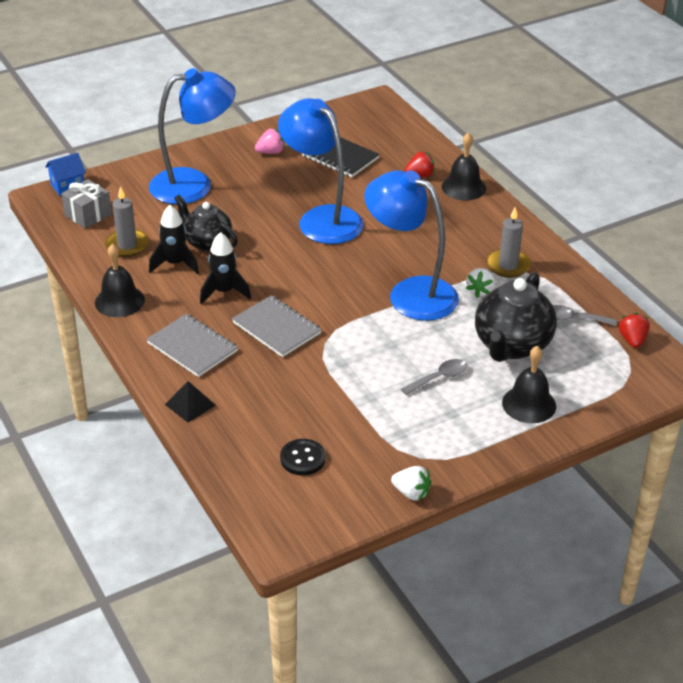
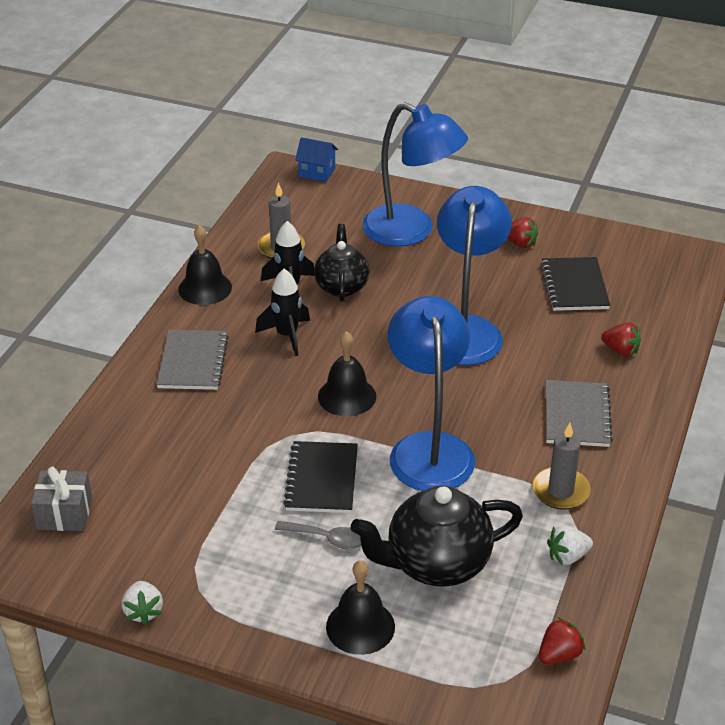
camera: 50 degrees right, 0 degrees up
grey gift [61,179,112,229] -> grey gift moved to [31,467,92,531]
black pyramid [165,381,216,423] -> none
grey notebook [232,295,322,357] -> grey notebook moved to [546,380,613,447]
pink strawberry [255,128,285,154] -> red strawberry [507,217,538,248]
black button [280,439,326,476] -> none
black bell [442,133,486,200] -> black bell moved to [318,331,376,416]
white strawberry [466,268,495,298] -> white strawberry moved to [547,525,593,565]
grey spoon [553,305,617,326] -> none
none -> black notebook [283,441,358,513]

